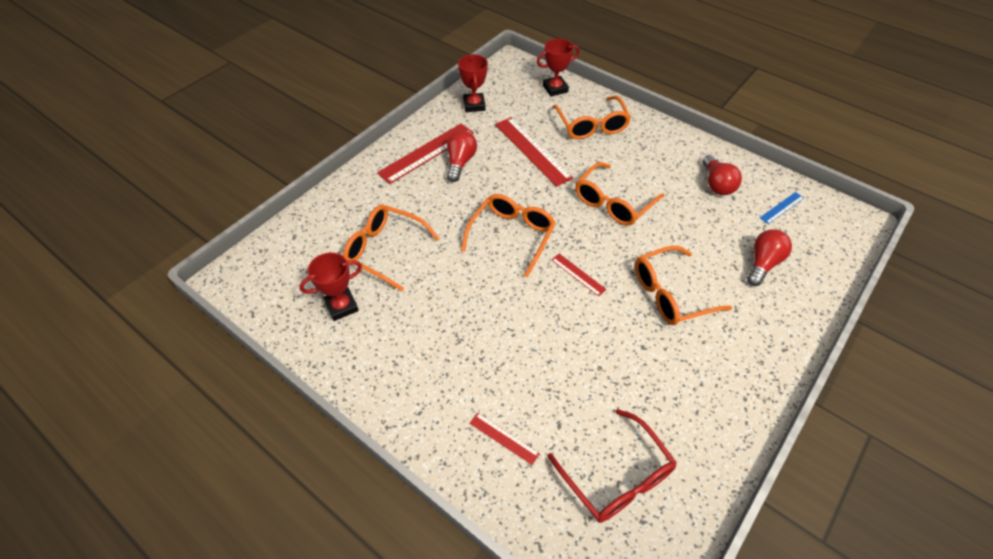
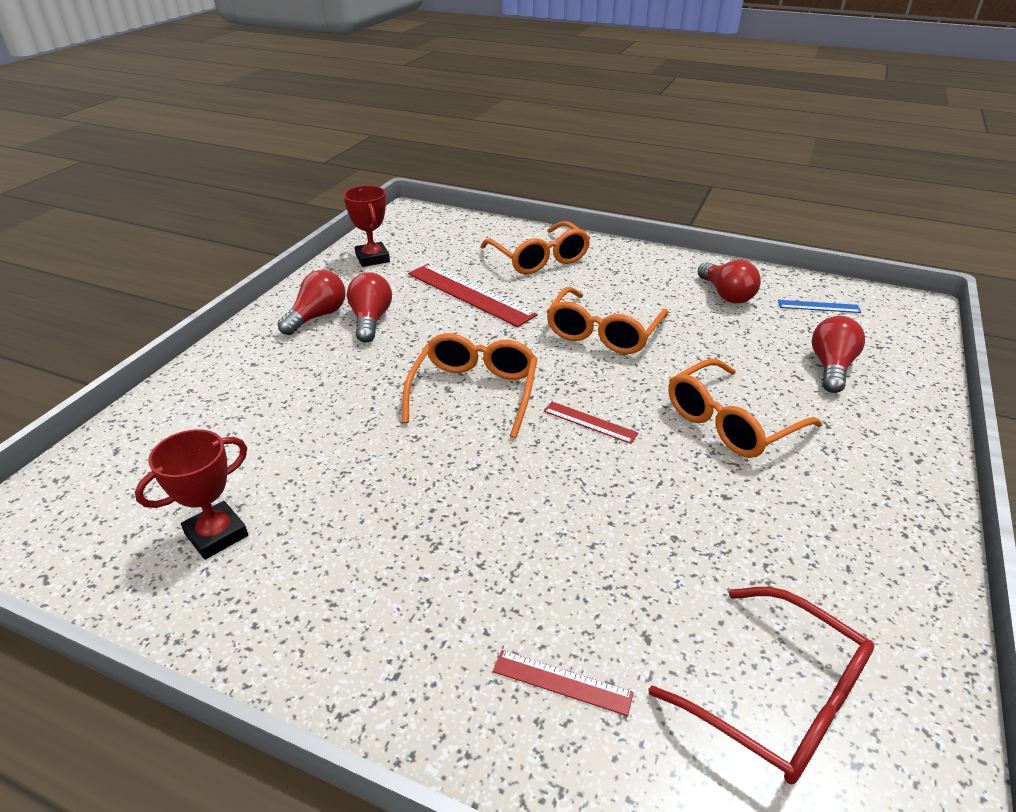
camera: 15 degrees left, 15 degrees down
orange glasses [343,205,440,291] -> none
red ruler [377,124,474,184] -> red light bulb [278,270,346,335]
red trophy [537,38,580,96] -> none
blue ruler [760,192,804,224] -> blue ruler turned 60 degrees clockwise [778,300,861,313]

